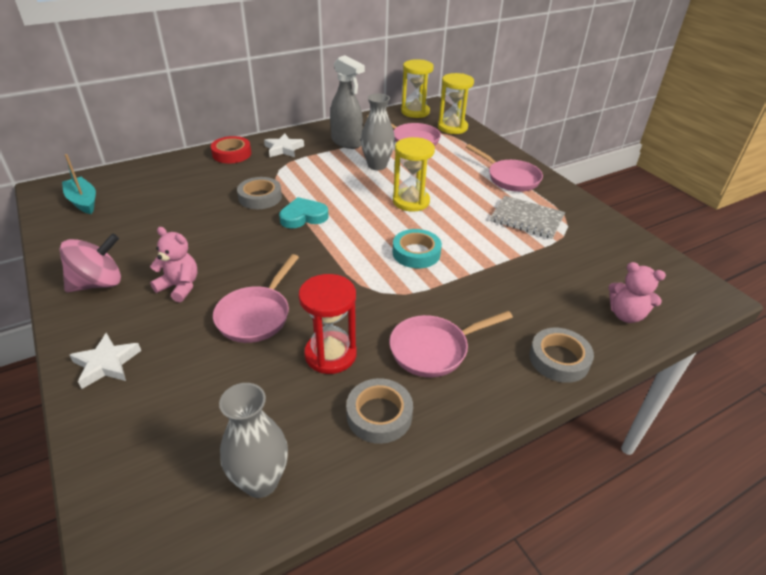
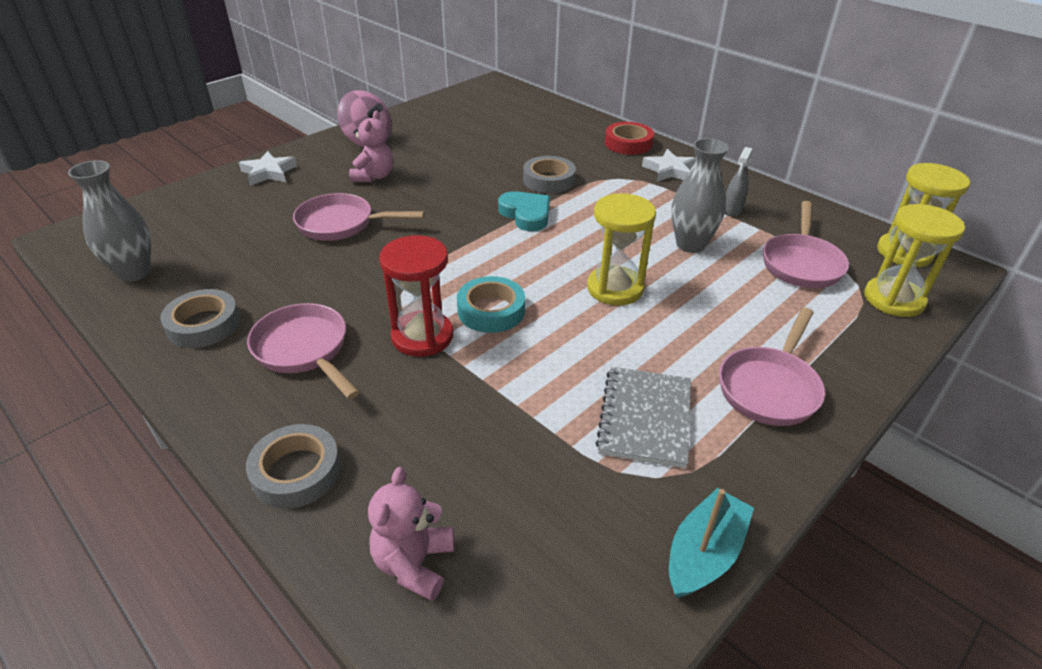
camera: 75 degrees right, 0 degrees up
turquoise boat [62,154,96,214] -> turquoise boat moved to [669,488,754,598]
red hourglass [299,274,357,374] -> red hourglass moved to [379,235,453,357]
grey spray bottle [330,55,365,149] -> grey spray bottle [725,147,753,216], size x0.52

